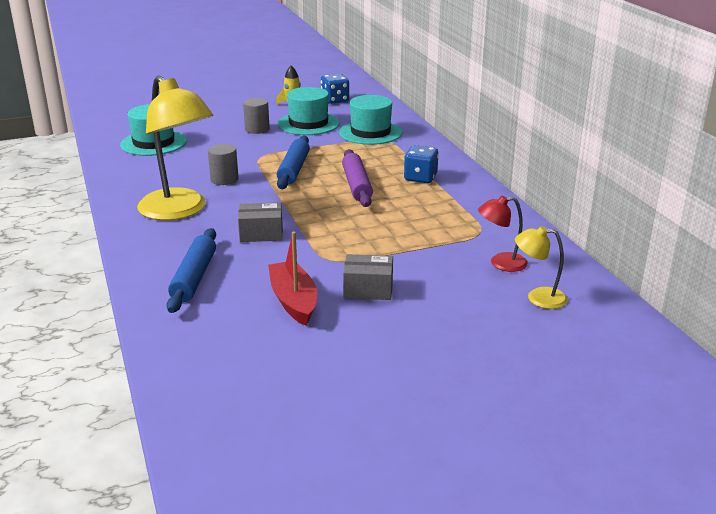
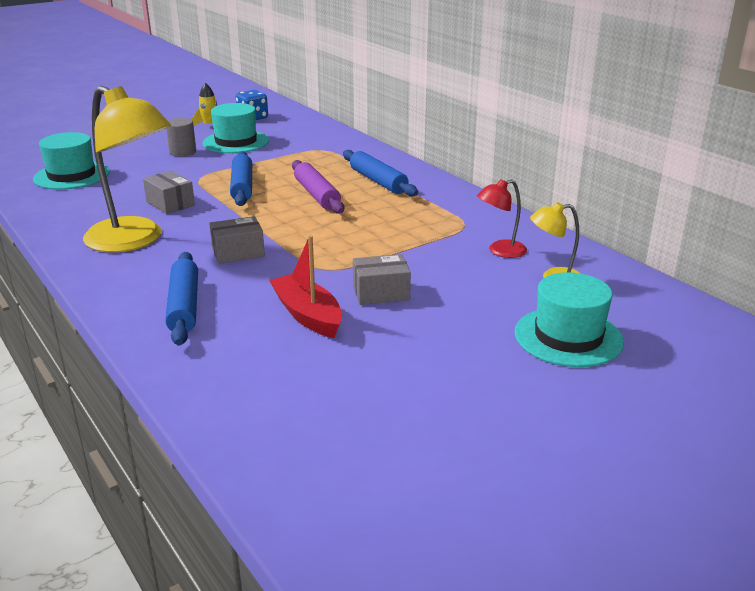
camera: 15 degrees left, 0 degrees up
grey cylinder [208,144,238,185] -> grey box [143,171,195,214]
turquoise hat [339,95,402,145] -> turquoise hat moved to [515,272,624,367]
blue dice [404,145,439,183] -> blue rolling pin [343,150,418,196]

